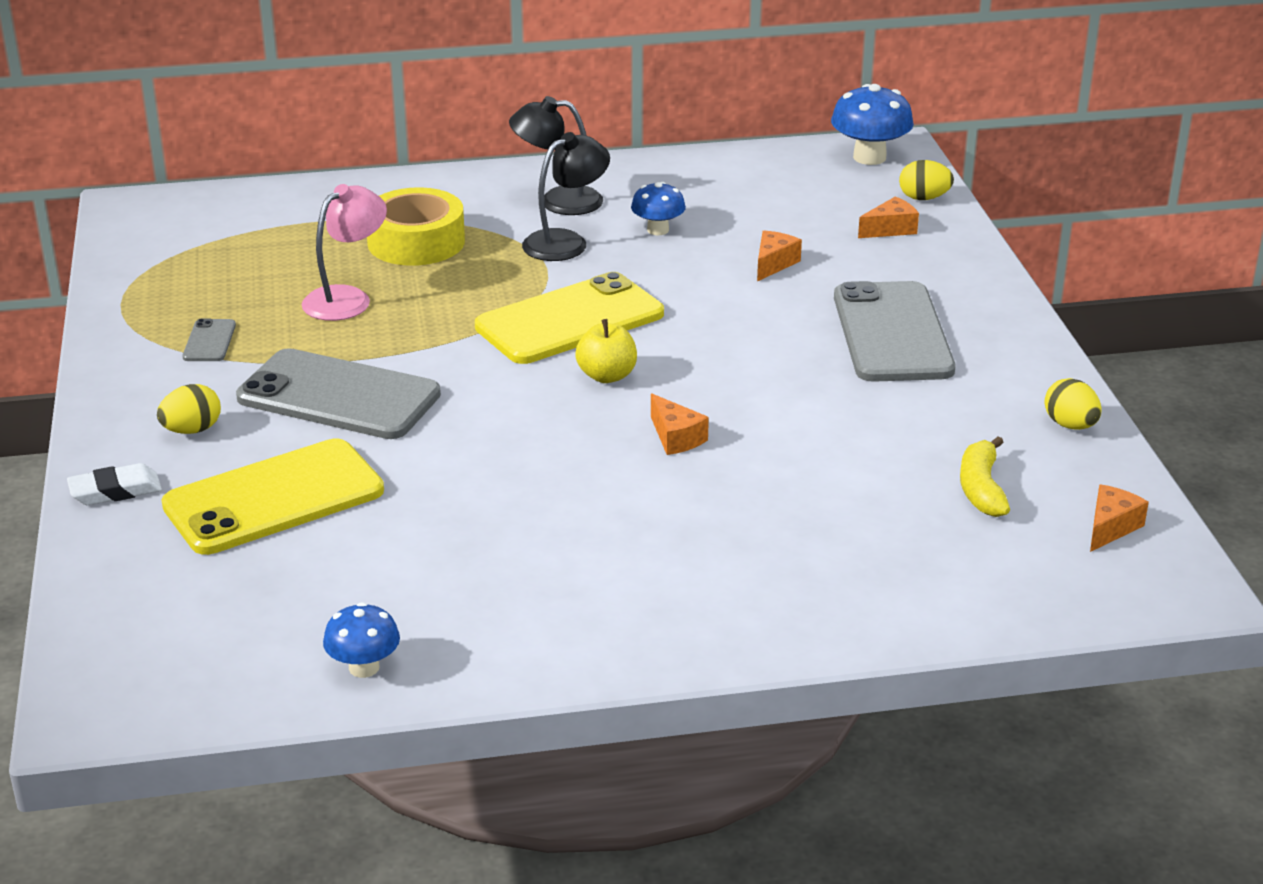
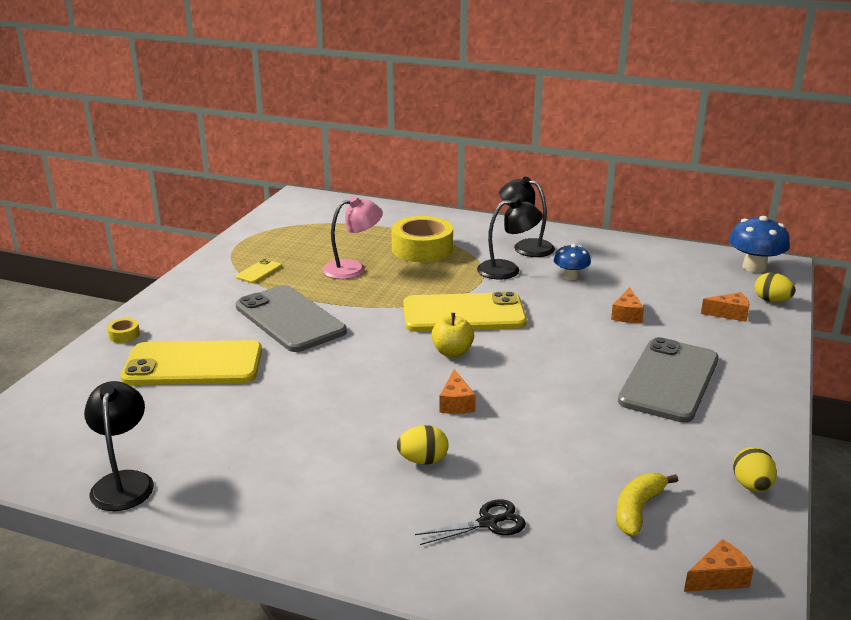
camera: 30 degrees right, 5 degrees down
white eraser [67,463,162,505] -> yellow tape [107,318,140,343]
yellow egg [157,384,221,434] -> yellow egg moved to [397,425,448,465]
grey phone [182,318,236,361] -> yellow phone [236,259,282,283]
blue mushroom [323,602,400,678] -> black lamp [84,381,154,511]
orange cheese [757,231,802,282] -> orange cheese turned 135 degrees clockwise [611,287,644,323]
none -> black scissors [415,499,526,545]

